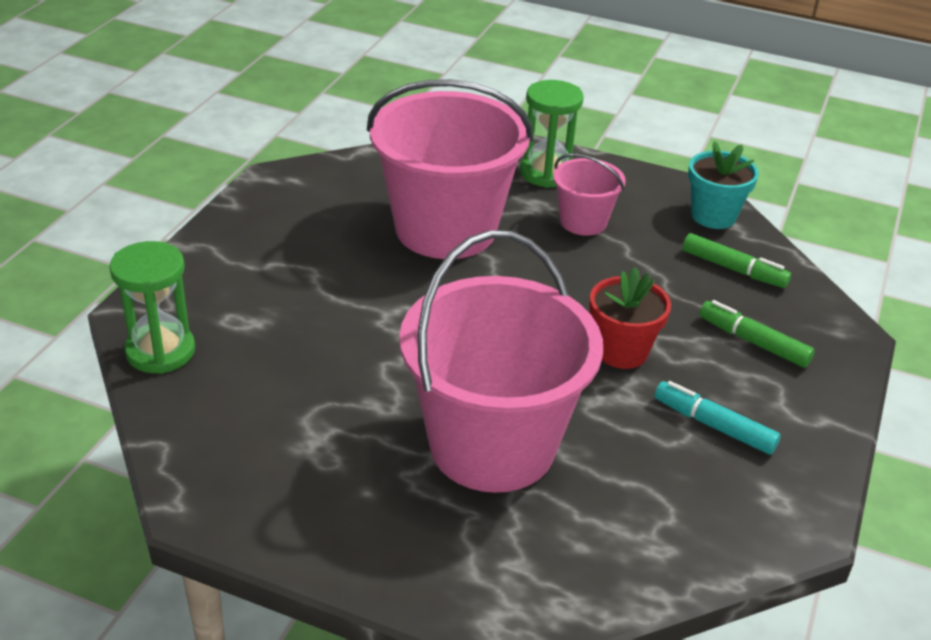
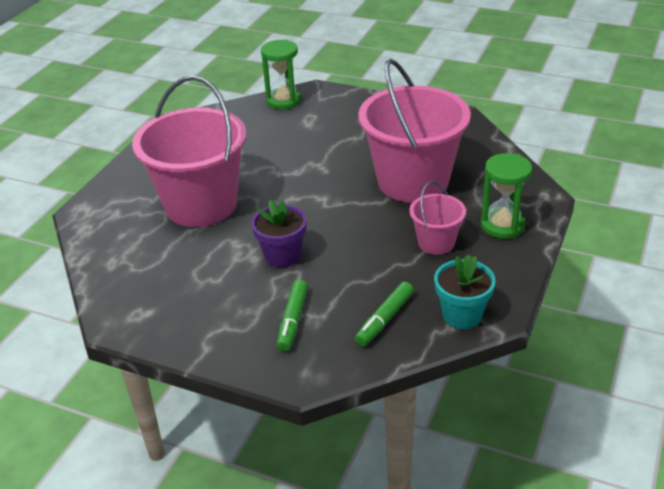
camera: 95 degrees right, 0 degrees up
red flower pot [589,267,671,369] -> purple flower pot [251,199,307,268]
turquoise marker [654,381,781,455] -> none
green marker [699,300,815,368] -> green marker turned 150 degrees clockwise [277,280,308,351]

